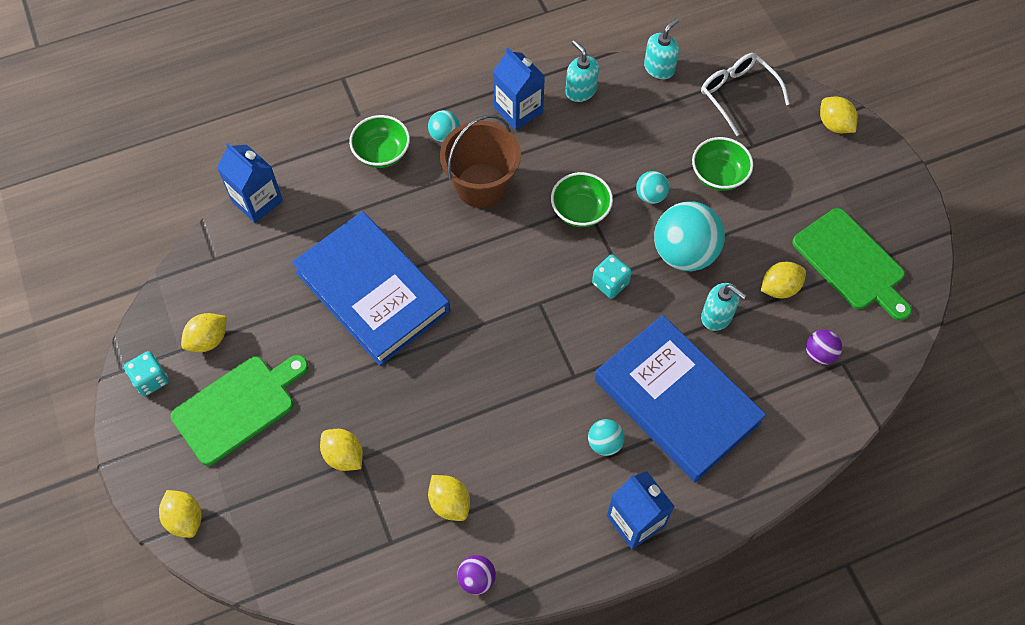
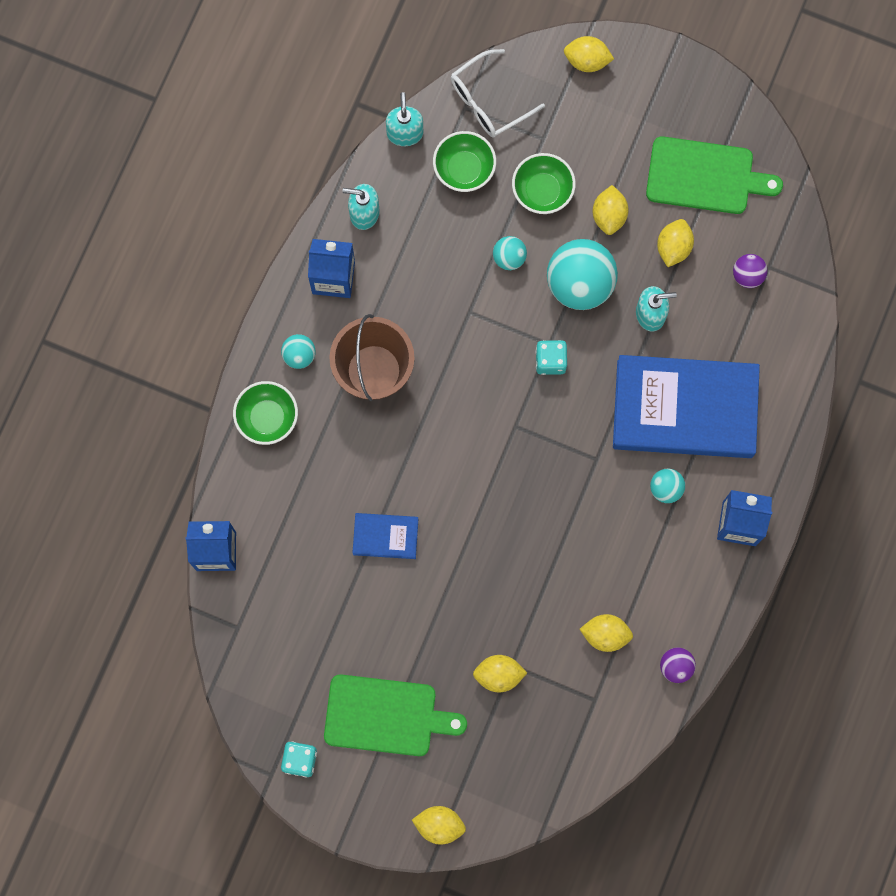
camera: 45 degrees left, 15 degrees up
green cutting board [171,355,308,466] -> green cutting board turned 90 degrees clockwise [324,674,467,756]
yellow lemon [181,313,227,352] -> yellow lemon moved to [593,185,629,235]
blue book [292,211,450,366] -> blue book [352,513,418,559], size x0.45
green bowl [551,172,613,227] -> green bowl moved to [433,131,496,192]
white glasses [701,53,790,136] -> white glasses turned 45 degrees counterclockwise [451,49,545,138]

